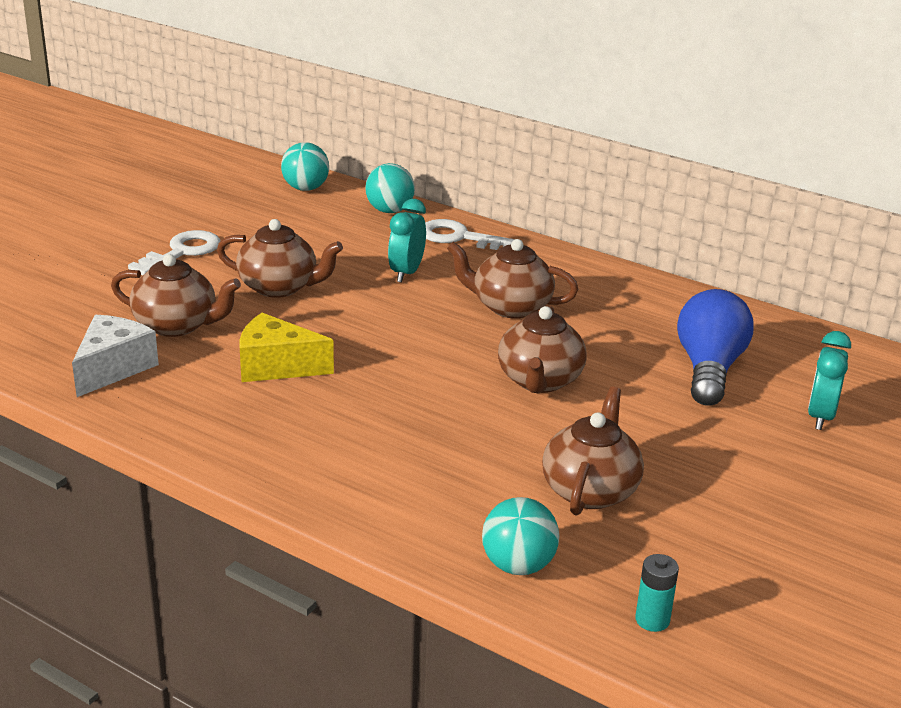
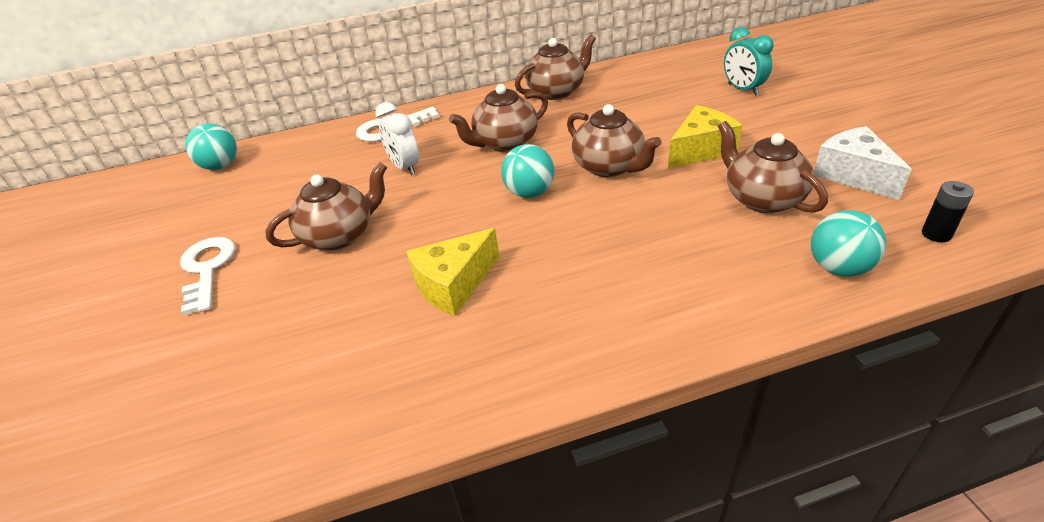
camera: 45 degrees left, 10 degrees up
white cheese [72,315,159,397] -> white cheese moved to [814,126,912,200]
brown teapot [111,254,241,337] -> brown teapot moved to [515,35,596,100]
turquoise ball [365,163,415,213] -> turquoise ball moved to [501,144,554,198]
turquoise clock [388,199,426,283] -> white clock [375,102,419,176]
turquoise battery [635,554,679,632] -> black battery [922,181,974,242]
blue light bulb [677,289,754,406] -> none
none -> yellow cheese [668,105,743,168]

